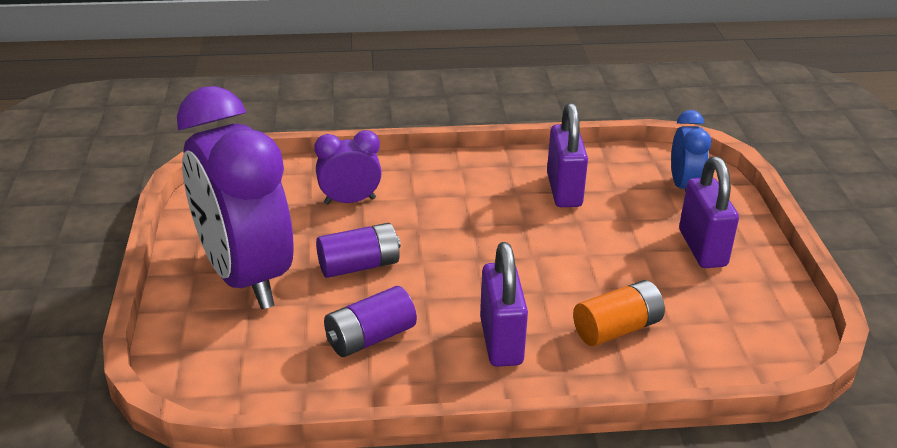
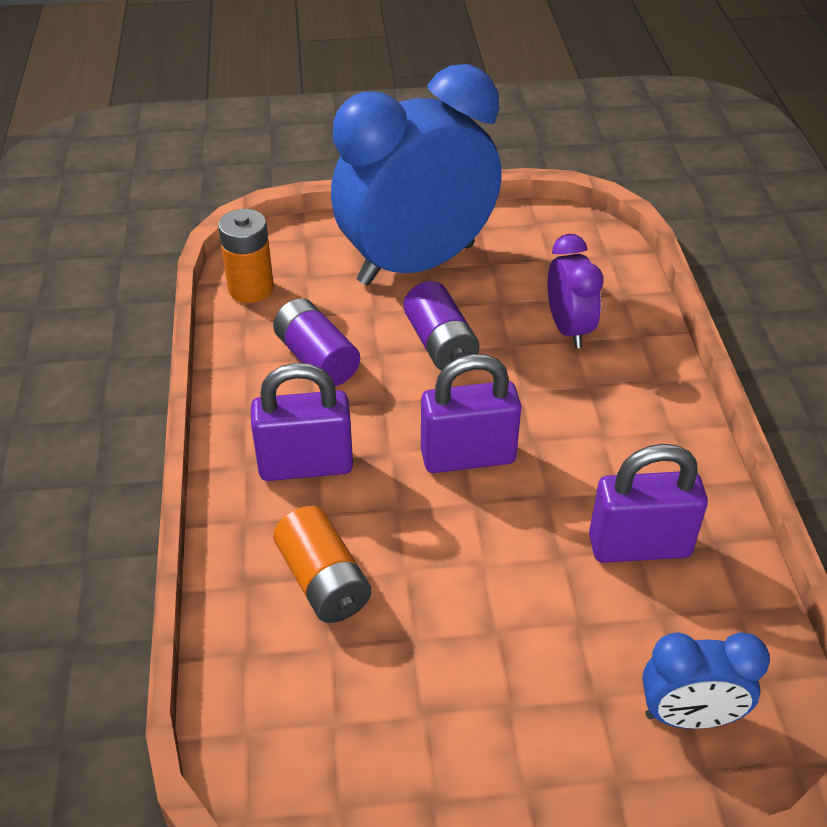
camera: 90 degrees right, 10 degrees up
purple clock [177,86,294,309] -> blue clock [331,64,502,286]
purple padlock [679,156,739,268] -> purple padlock moved to [421,354,522,473]
none -> orange battery [218,209,274,303]

